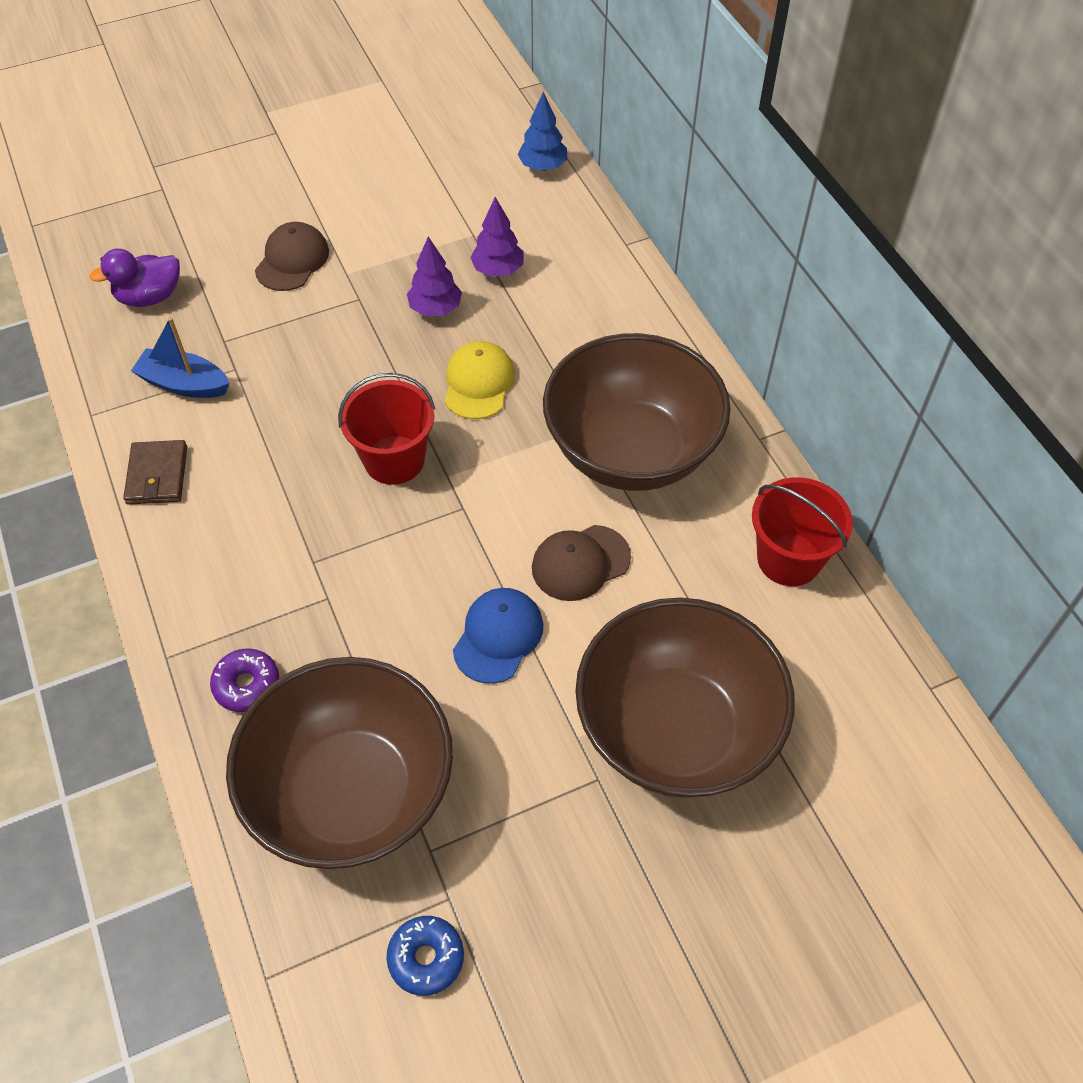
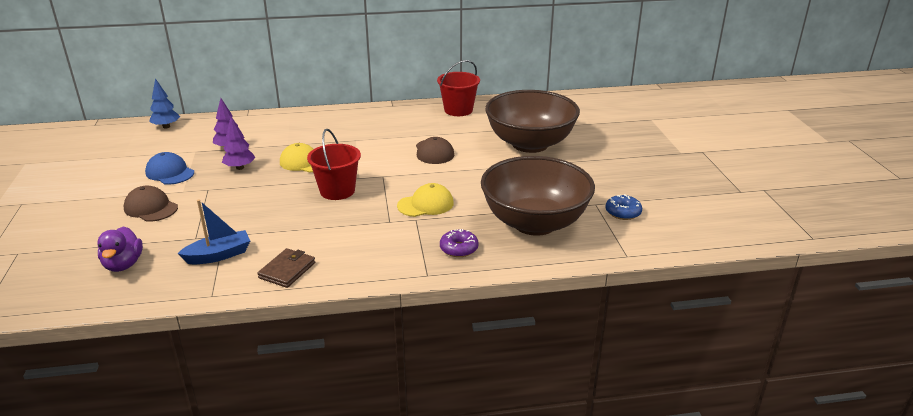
camera: 75 degrees left, 25 degrees down
brown wallet [123,440,187,505] -> brown wallet turned 75 degrees counterclockwise [257,248,315,288]
blue boat [131,317,229,398] -> blue boat turned 150 degrees counterclockwise [178,199,250,264]
blue cap [453,588,543,684] -> blue cap moved to [145,152,194,185]
brown bowl [543,333,731,491] -> none
none -> yellow cap [397,183,454,217]

